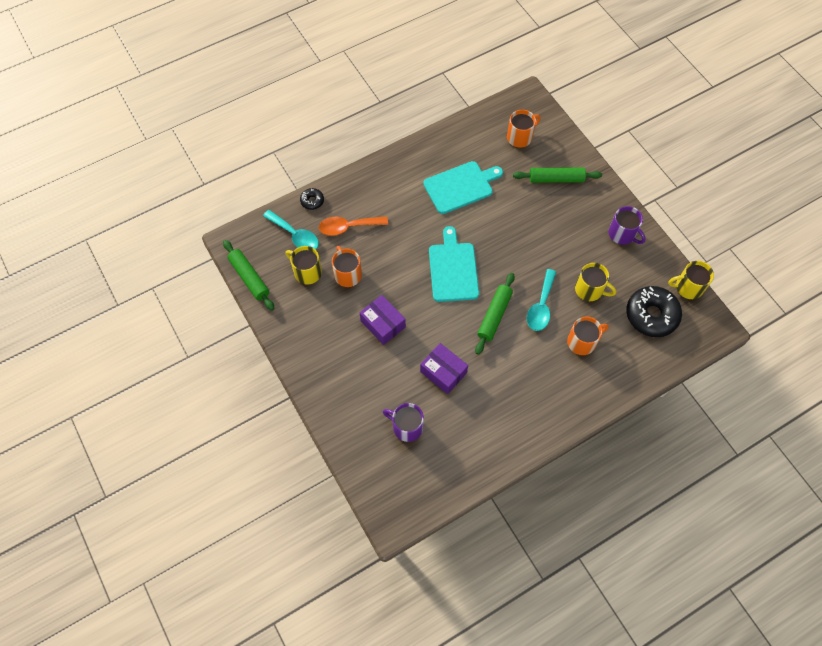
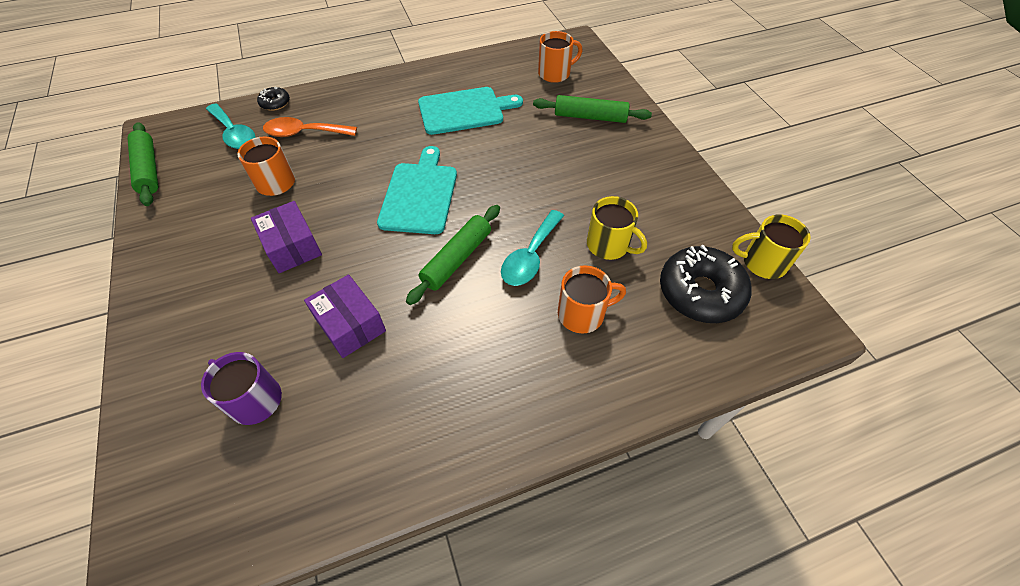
camera: 10 degrees right, 10 degrees down
yellow mug [286,246,322,285] -> none
purple mug [608,206,646,245] -> none

